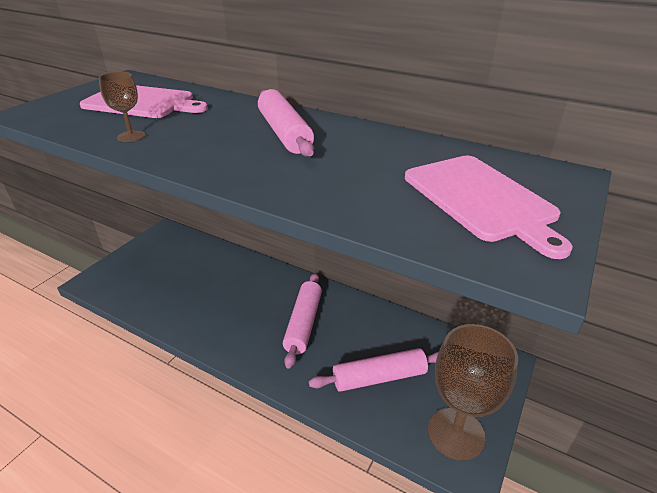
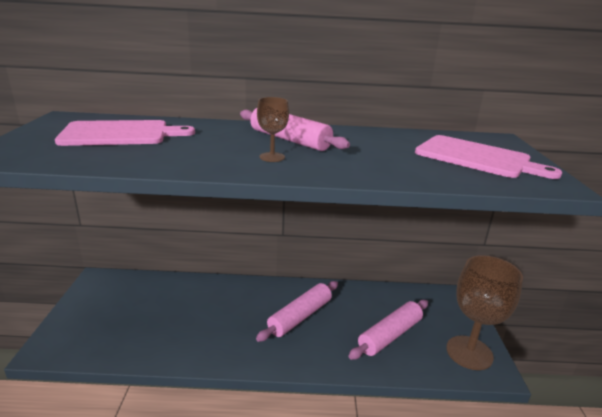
camera: 30 degrees left, 10 degrees down
brown goblet [99,72,145,142] -> brown goblet moved to [257,97,289,162]
pink rolling pin [283,273,322,369] -> pink rolling pin turned 60 degrees clockwise [256,281,338,342]

